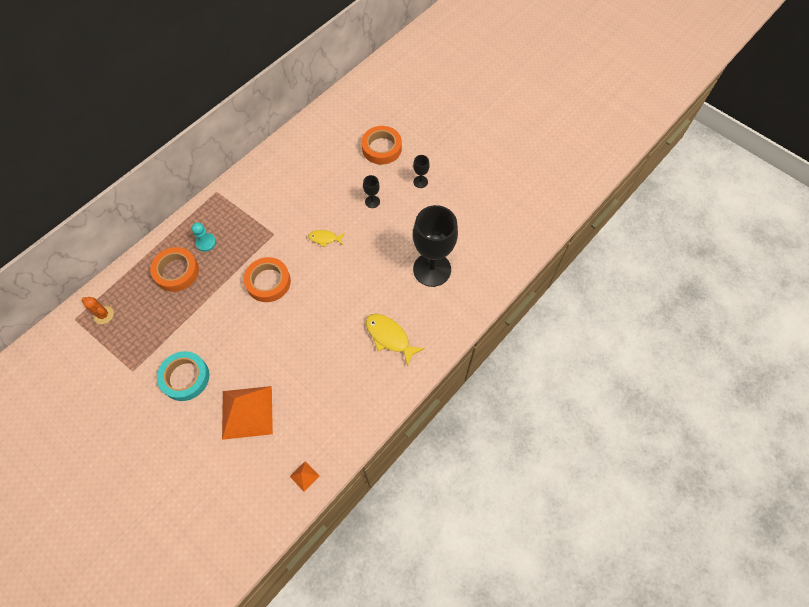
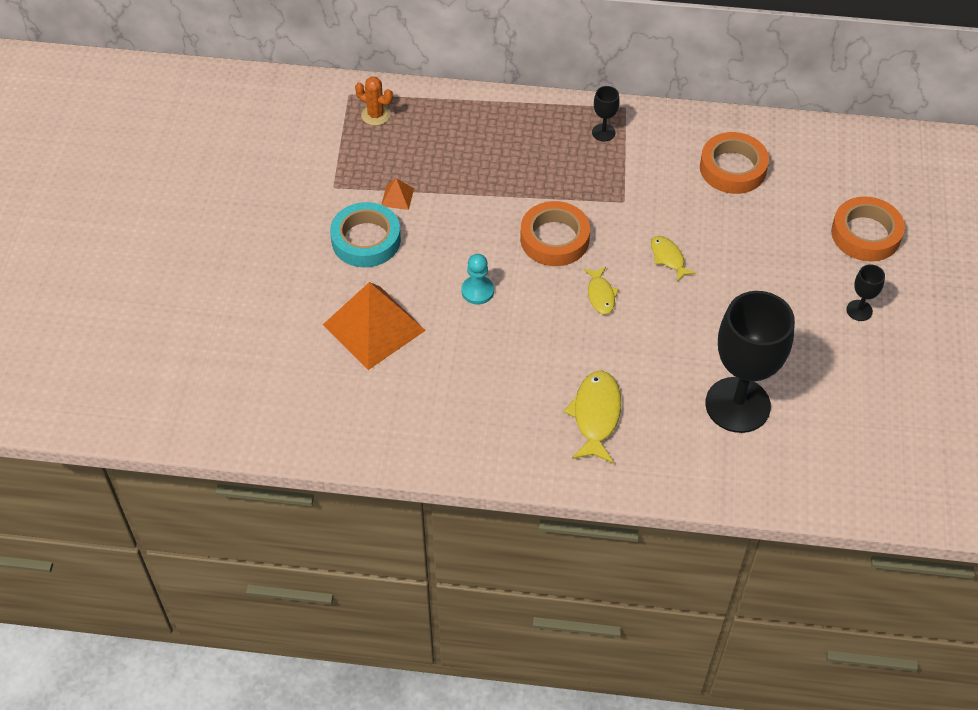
camera: 55 degrees right, 10 degrees down
orange cactus [82,297,114,324] -> orange cactus turned 60 degrees counterclockwise [355,76,393,126]
orange tape [150,247,199,292] -> orange tape moved to [700,132,769,194]
turquoise pawn [192,222,216,252] -> turquoise pawn moved to [461,254,494,304]
orange pyramid [290,461,319,491] -> orange pyramid moved to [381,178,414,210]
black goblet [363,175,380,208] -> black goblet moved to [592,86,619,142]
none -> yellow fish [584,267,619,315]

